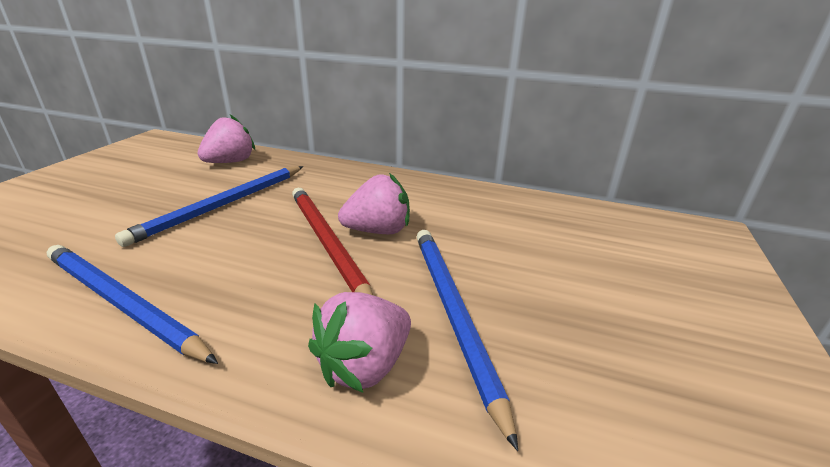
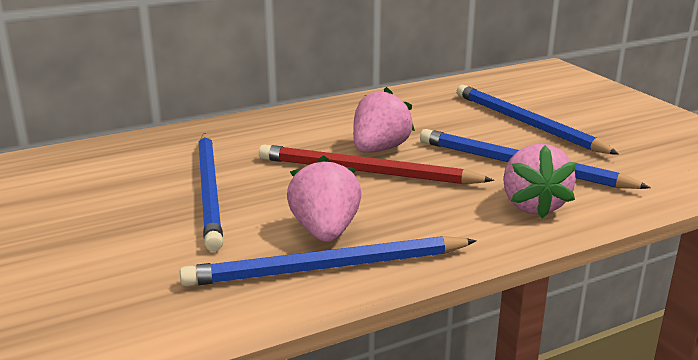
camera: 45 degrees left, 5 degrees down
pink strawberry [197,115,255,163] -> pink strawberry moved to [287,155,362,242]
none -> blue pencil [457,85,619,155]

